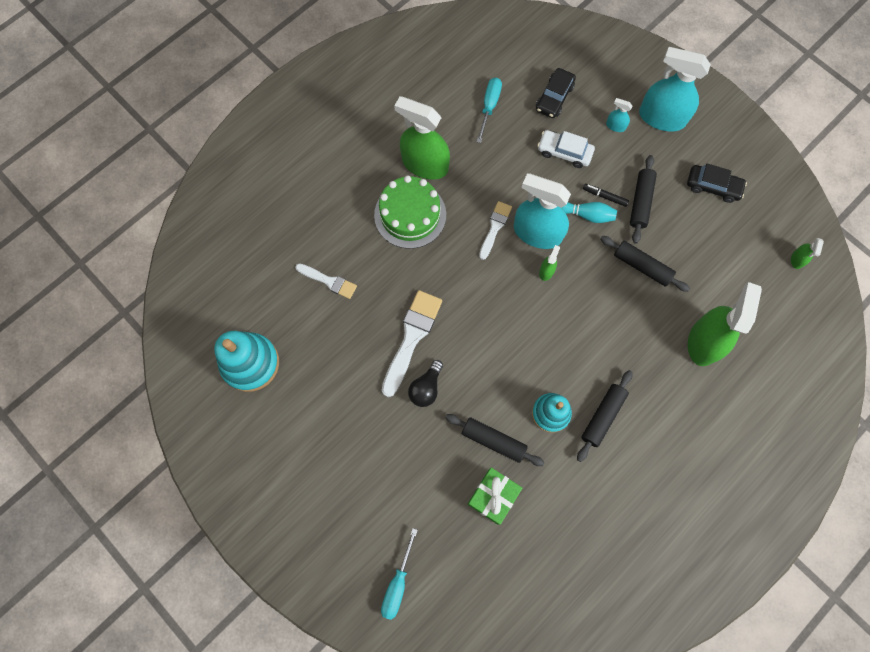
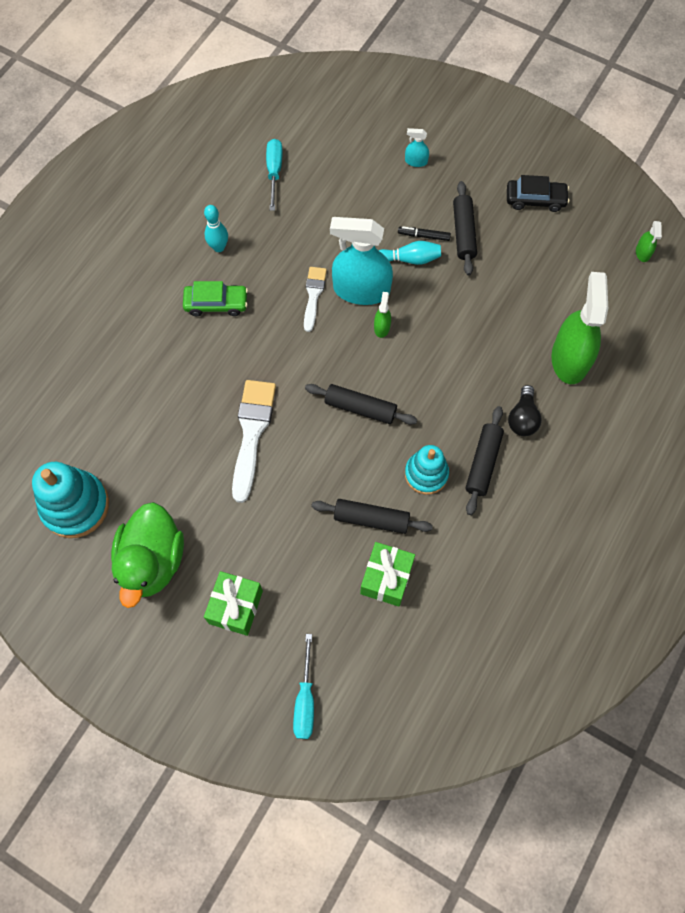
camera: 15 degrees left, 5 degrees down
white brush [295,263,357,299] -> none
green cake [374,176,446,249] -> green car [183,281,248,316]
green spray bottle [394,96,450,180] -> turquoise bowling pin [204,205,228,252]
black light bulb [408,360,443,407] -> black light bulb moved to [508,385,542,436]
black car [536,68,576,118] -> none
white car [537,130,595,168] -> none
black rolling pin [600,236,690,292] -> black rolling pin moved to [305,384,417,425]
turquoise spray bottle [639,47,711,131] -> none
none -> green duck [111,502,184,608]
none -> green gift [204,571,263,636]

